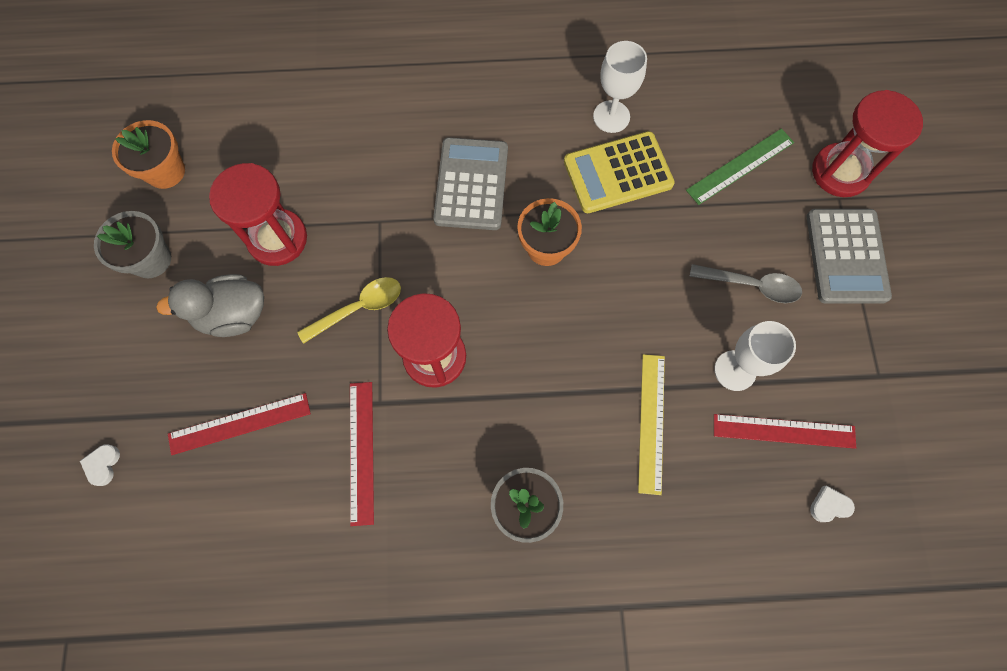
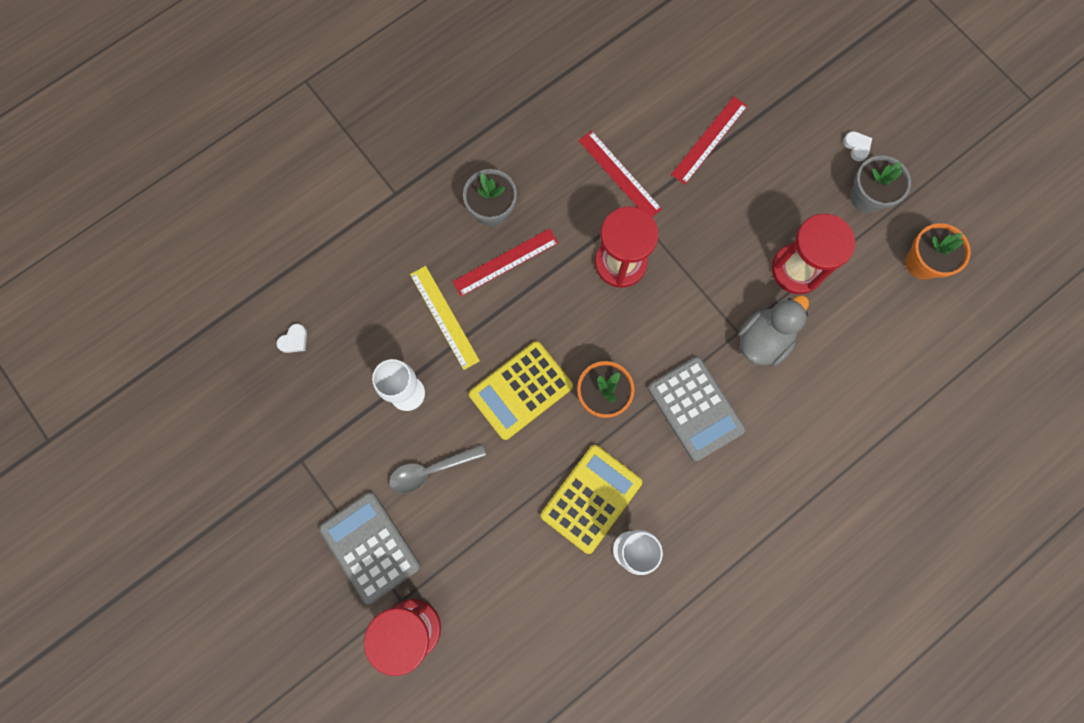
camera: 145 degrees right, 5 degrees up
white heart [80,444,120,486] -> white heart moved to [843,131,872,161]
grey duck [156,274,264,337] -> grey duck moved to [738,295,809,366]
yellow spoon [297,277,401,344] -> none
green ruler [686,129,794,205] -> none
red ruler [714,414,856,449] -> red ruler moved to [452,228,558,297]
none -> yellow calculator [469,341,573,440]

